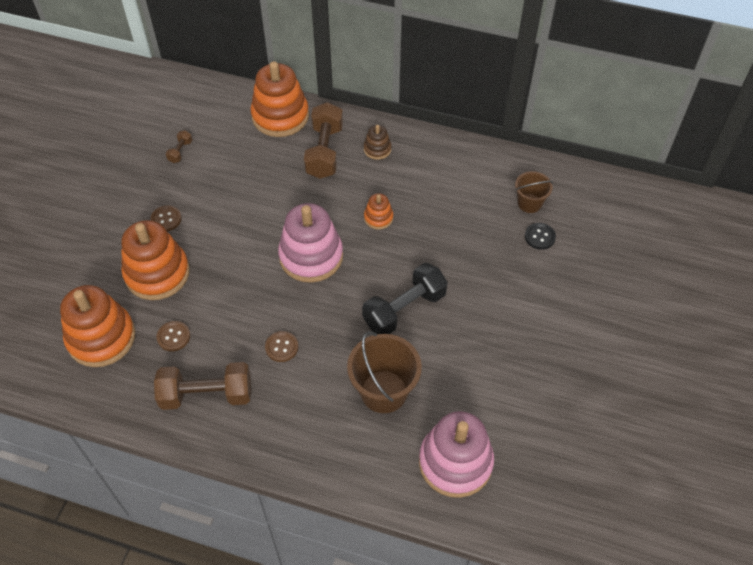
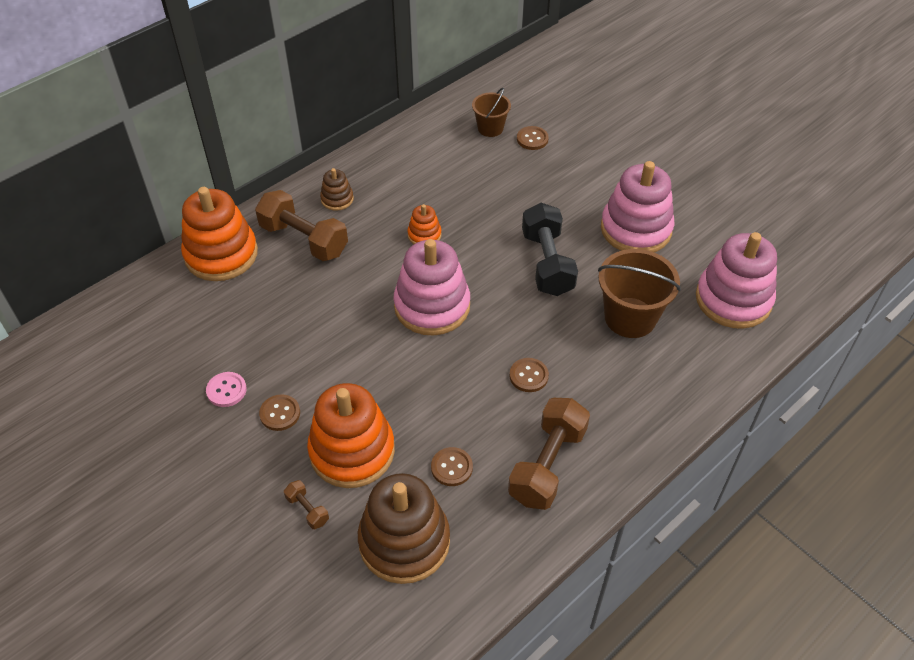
camera: 60 degrees left, 5 degrees down
orange stacking toy [60,285,135,367] -> brown stacking toy [358,473,450,584]
brown dumbbell [166,130,192,163] -> brown dumbbell moved to [284,480,329,529]
black button [525,223,556,250] -> brown button [517,126,549,150]
none -> pink button [206,372,247,407]
none -> pink stacking toy [601,161,675,252]

